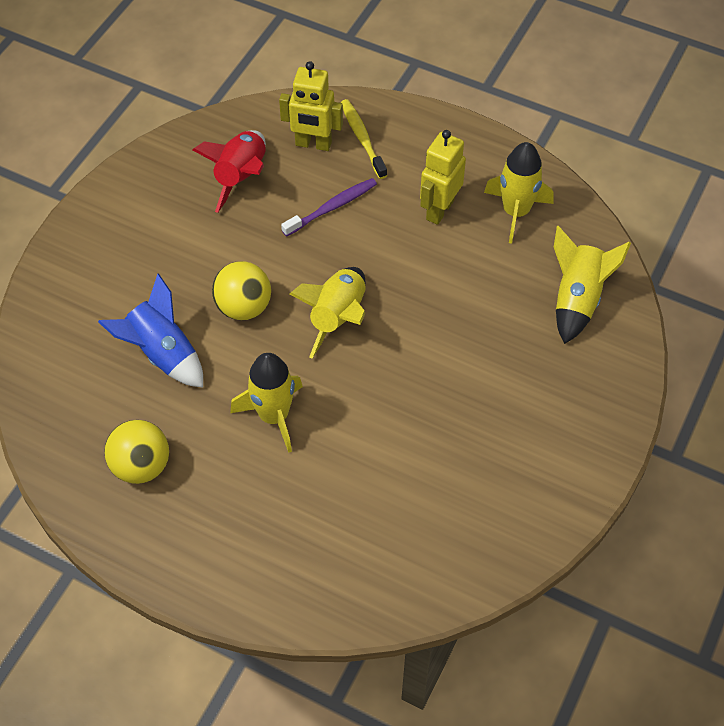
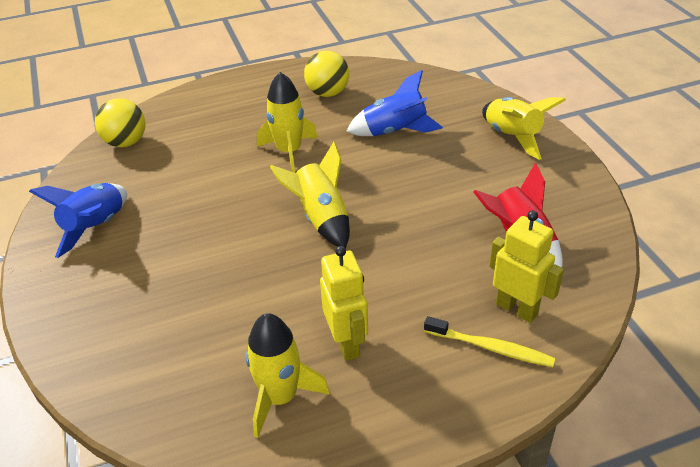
camera: 135 degrees right, 15 degrees down
yellow ball [212,261,271,320] -> yellow ball moved to [95,98,145,147]
yellow robot [279,61,343,151] -> yellow robot turned 75 degrees clockwise [489,211,564,323]
purple toothbrush [281,178,377,237] -> none
yellow rocket [554,226,631,344] -> yellow rocket moved to [482,97,566,160]
none -> blue rocket [29,183,127,258]

